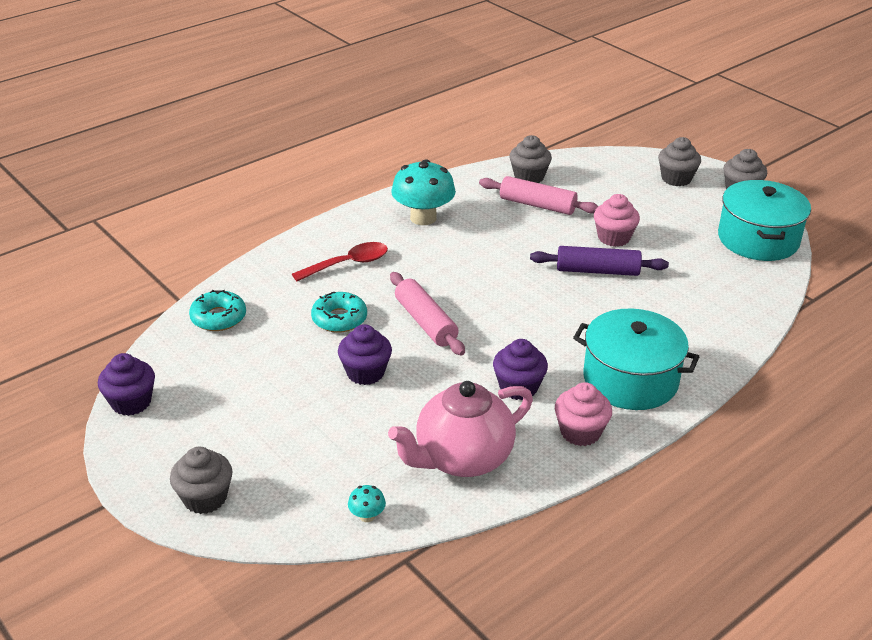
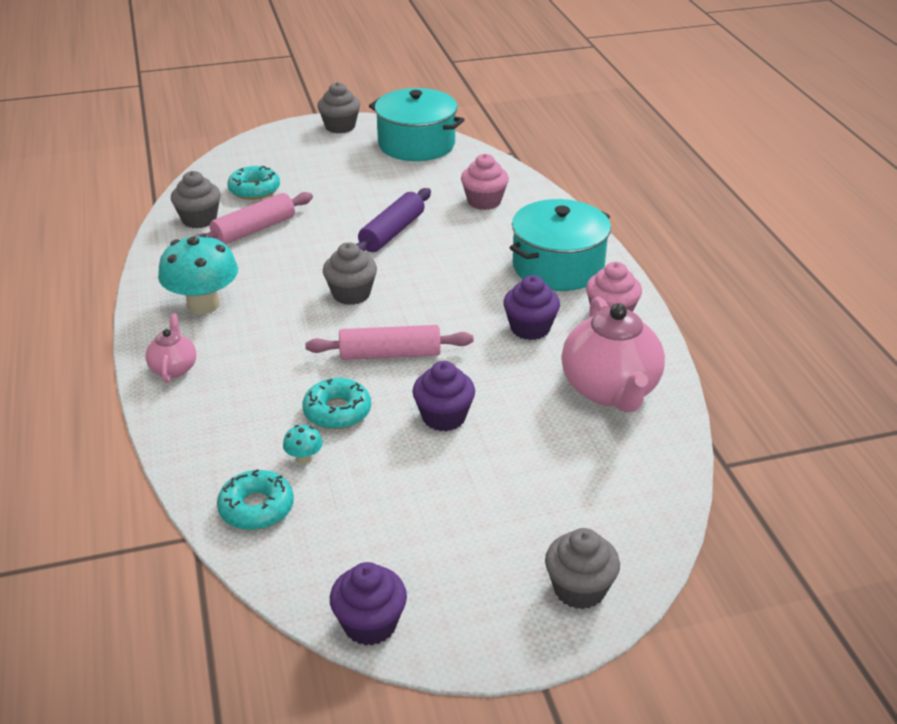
camera: 65 degrees left, 0 degrees up
red spoon [292,242,388,281] -> none
turquoise mushroom [348,485,386,522] -> turquoise mushroom moved to [283,425,323,464]
pink cupcake [594,194,640,247] -> pink cupcake moved to [461,154,509,210]
grey cupcake [658,137,701,186] -> grey cupcake moved to [323,242,377,305]
none -> pink teapot [145,313,196,383]
none -> turquoise donut [227,166,280,200]

